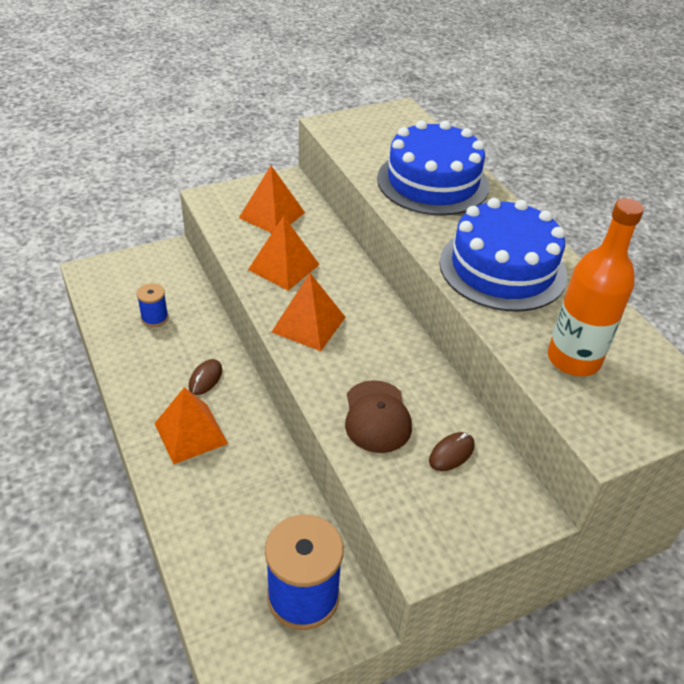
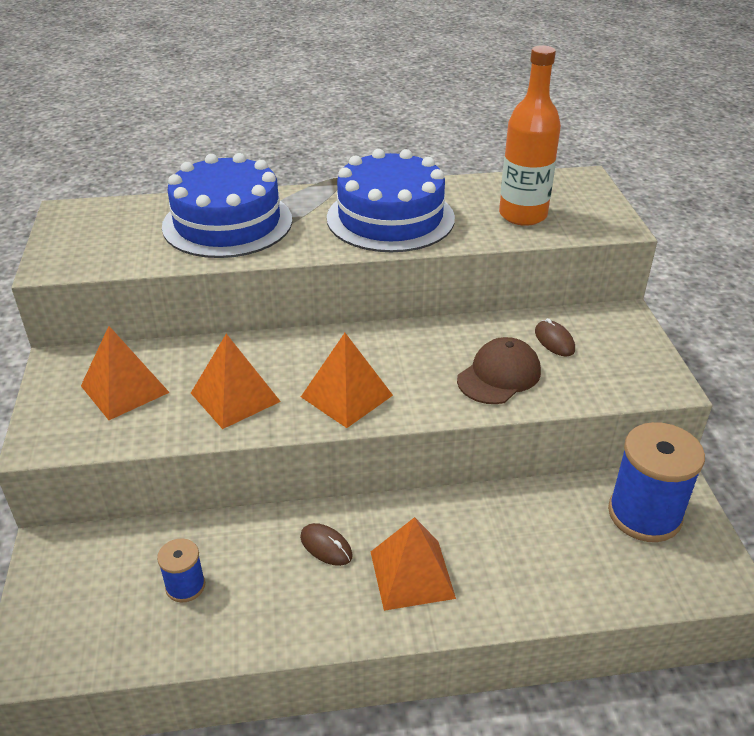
camera: 70 degrees left, 5 degrees down
brown cap [345,380,412,453] -> brown cap turned 60 degrees counterclockwise [457,337,541,404]

